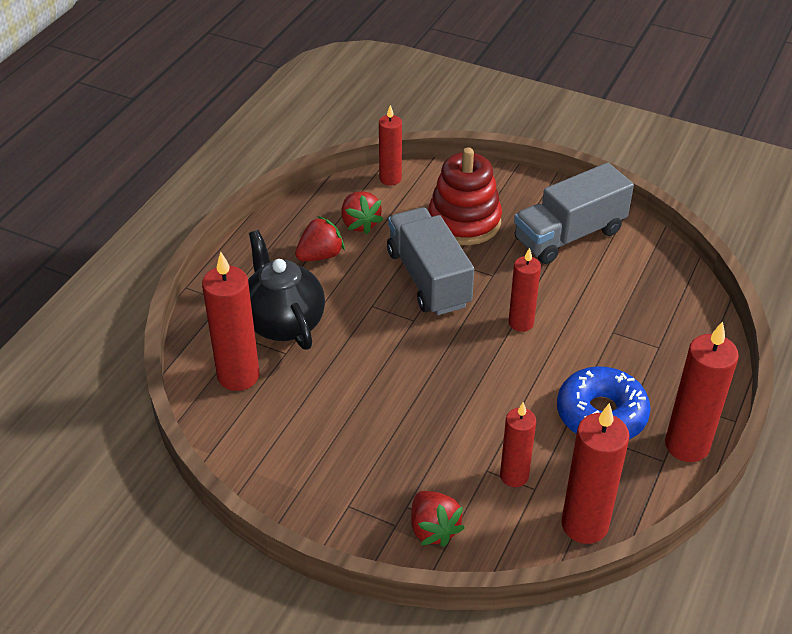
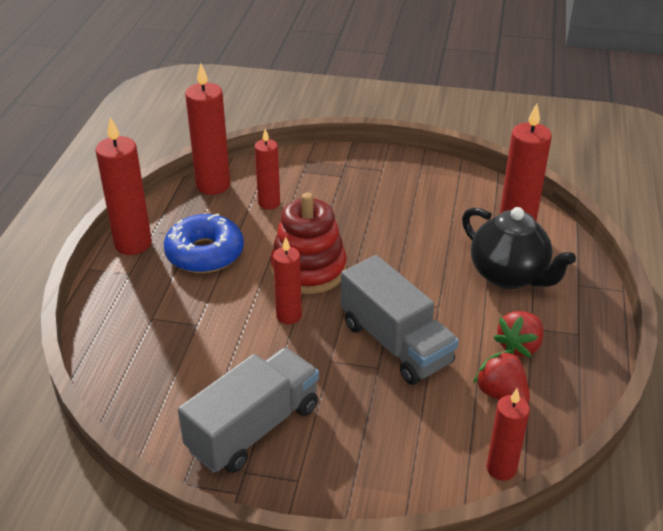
camera: 165 degrees right, 5 degrees down
red strawberry [411,491,465,547] -> none
red stacking toy [428,147,502,245] -> red stacking toy moved to [271,193,347,294]

